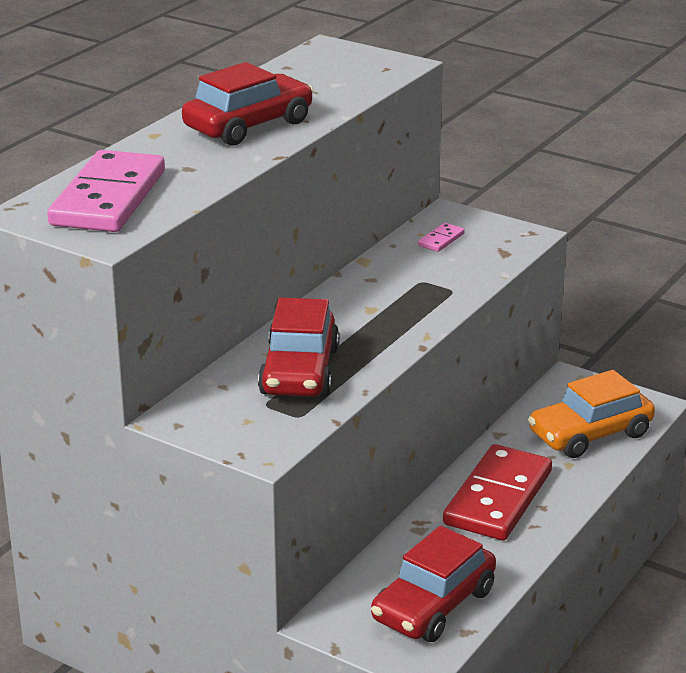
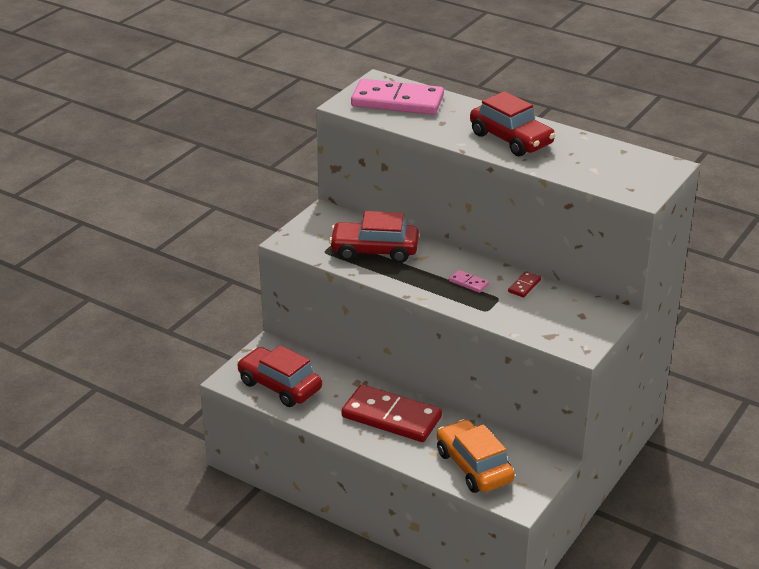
camera: 90 degrees right, 5 degrees up
pink domino [418,223,465,252] -> pink domino moved to [449,270,489,293]
none -> red domino [508,271,541,297]

